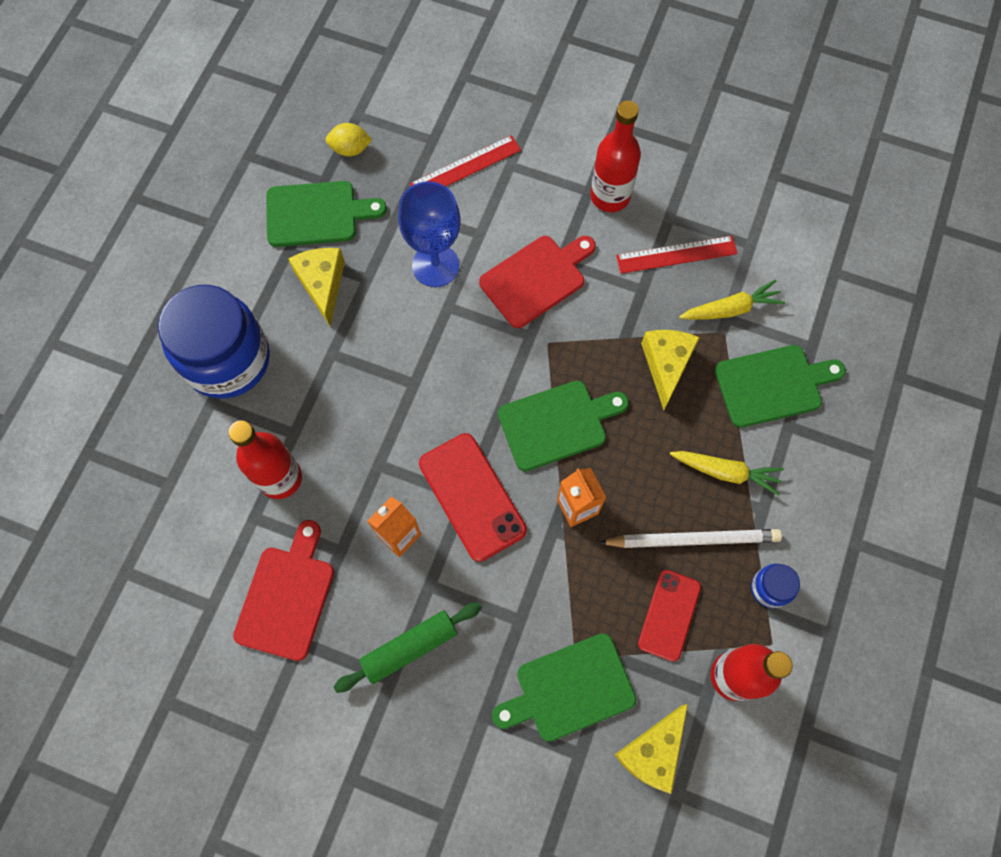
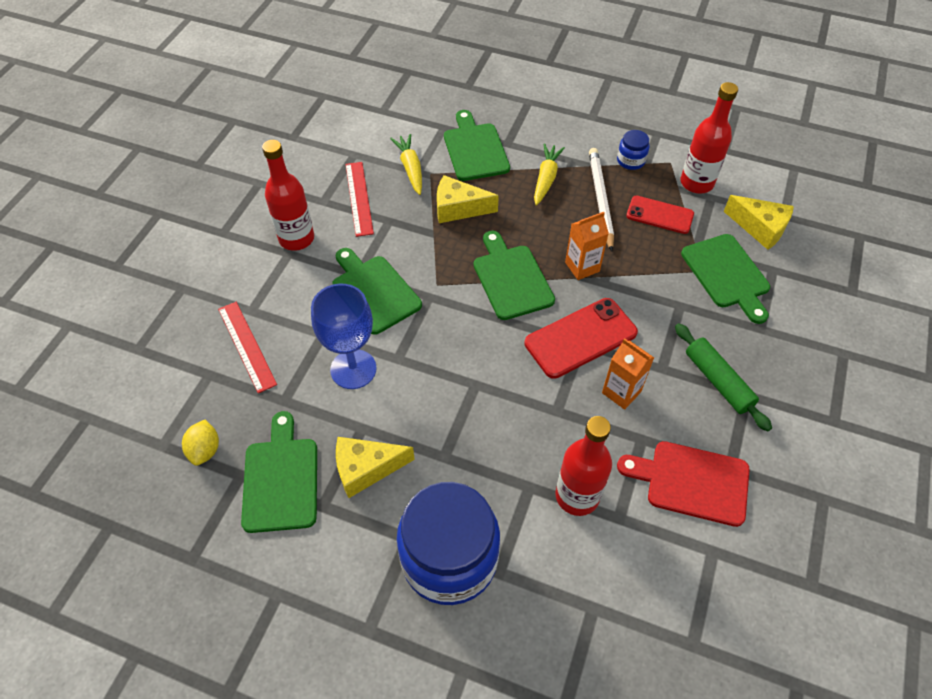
camera: 90 degrees left, 15 degrees down
red cutting board [479,236,596,328] -> green cutting board [332,248,422,335]

